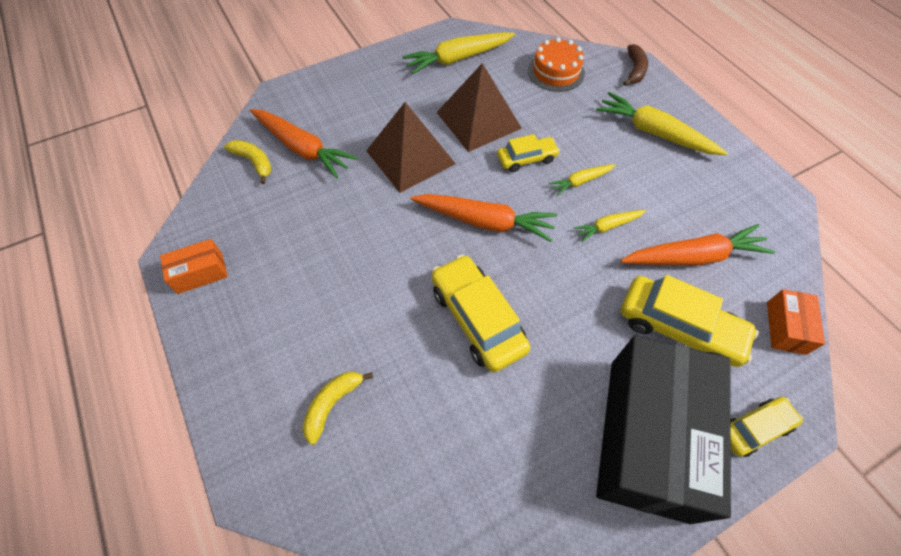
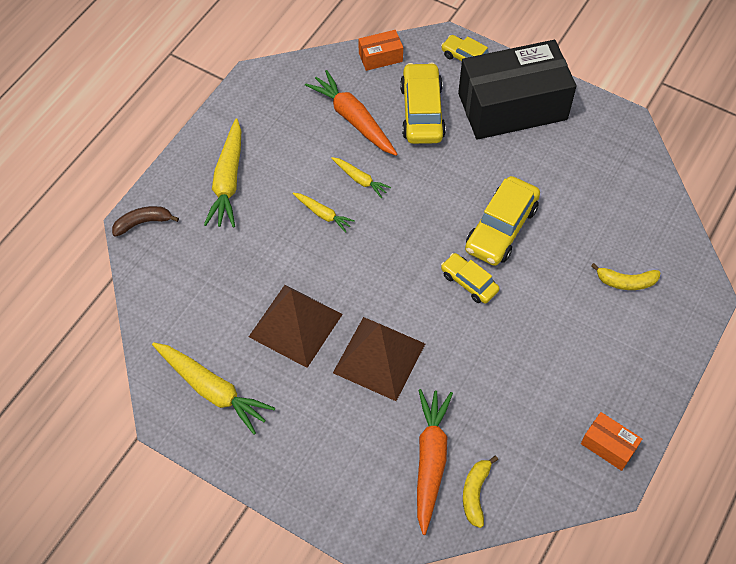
camera: 120 degrees left, 0 degrees up
orange carrot [411,194,557,242] -> none
yellow car [497,134,560,172] -> yellow car moved to [441,253,499,303]
orange cake [528,37,585,92] -> none

